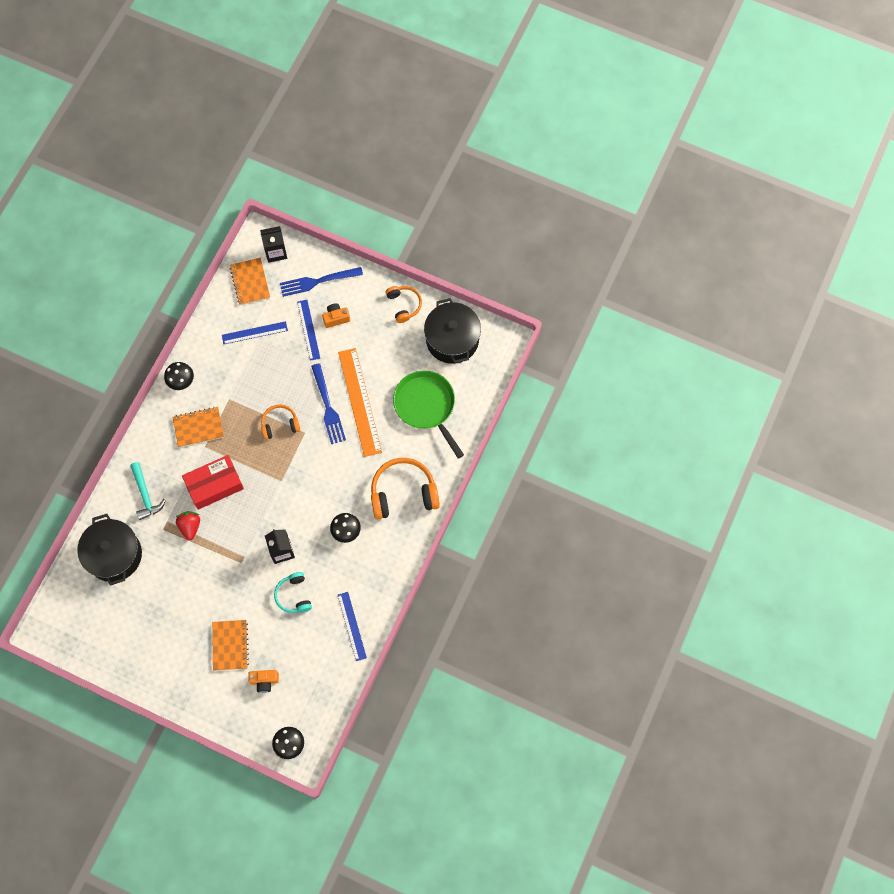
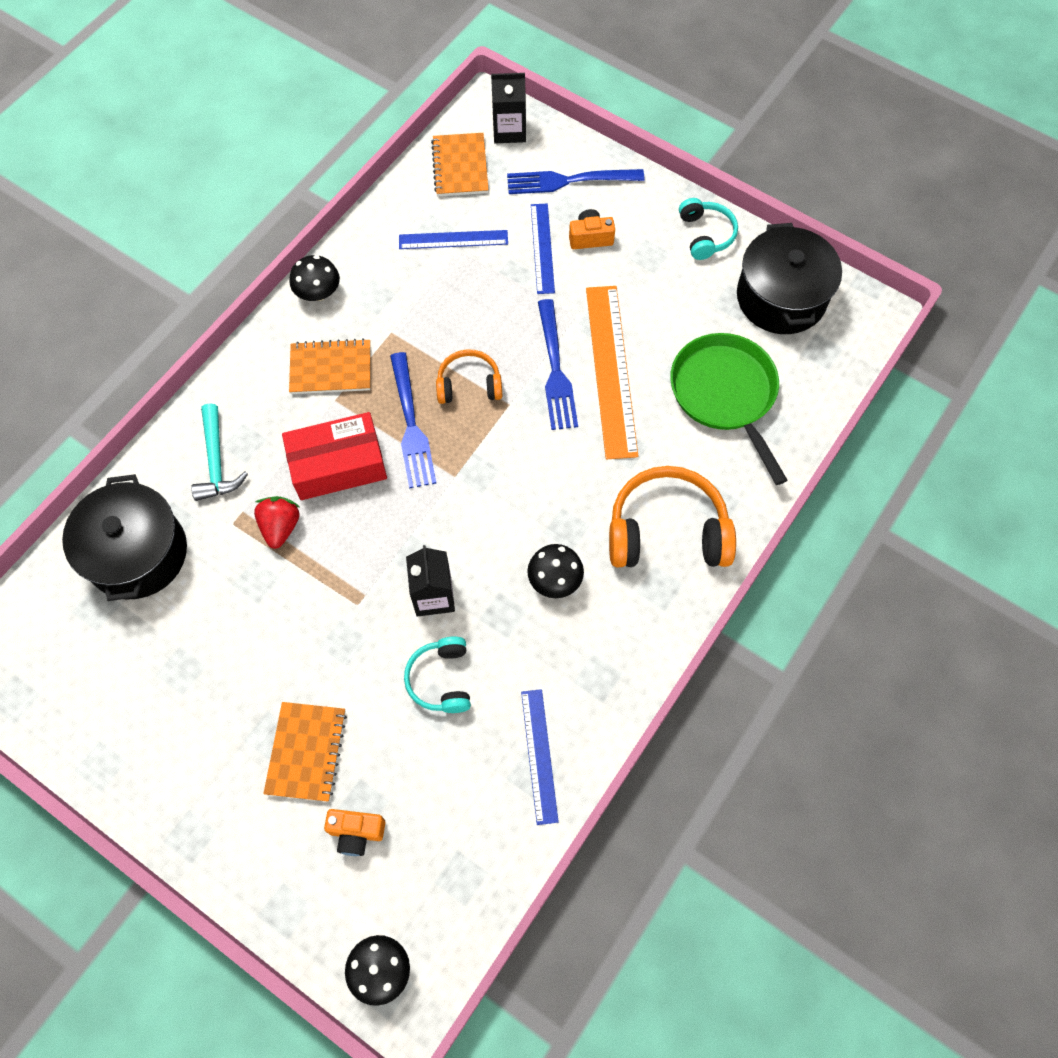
camera: 10 degrees right, 5 degrees down
orange headphones [386,286,422,323] -> turquoise headphones [679,198,738,260]
none -> blue fork [390,352,436,488]

